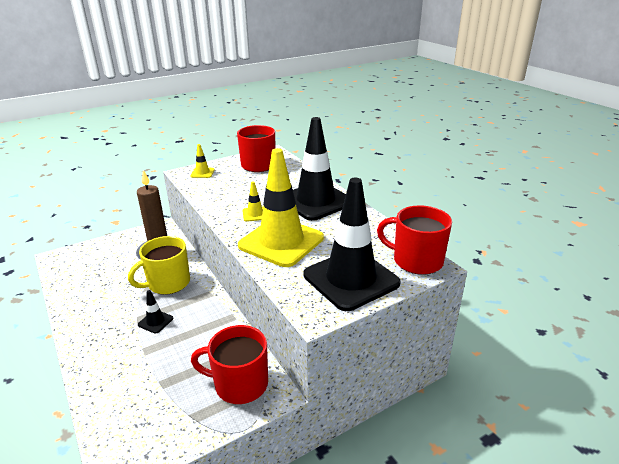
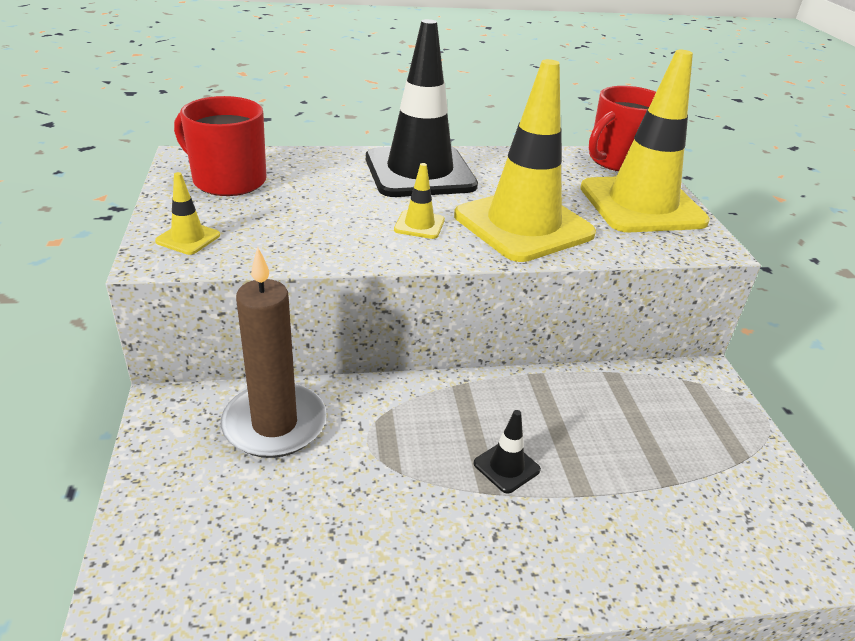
camera: 70 degrees left, 5 degrees up
yellow mug [128,236,190,294] -> none
red mug [191,325,268,404] -> none
black traffic cone [304,178,401,311] -> yellow traffic cone [580,50,710,232]

